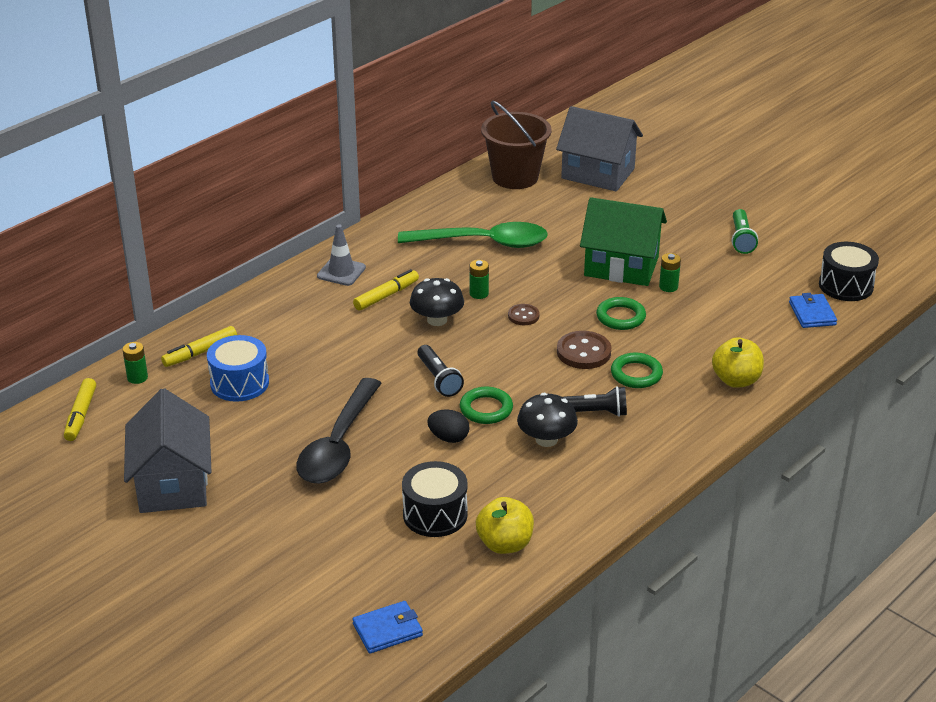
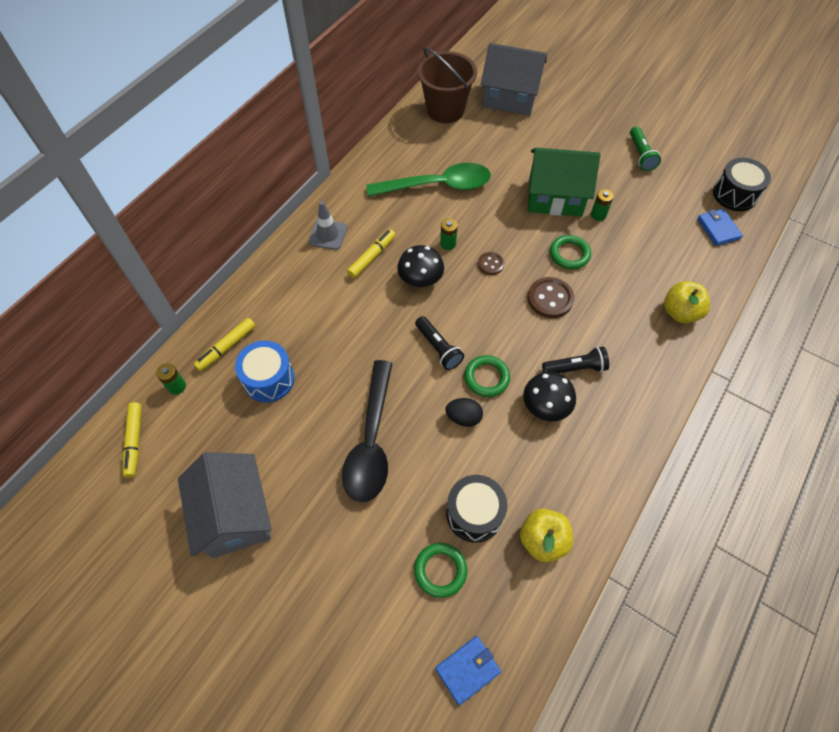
camera: 10 degrees left, 25 degrees up
green ring [611,353,663,388] -> green ring moved to [414,543,467,598]

